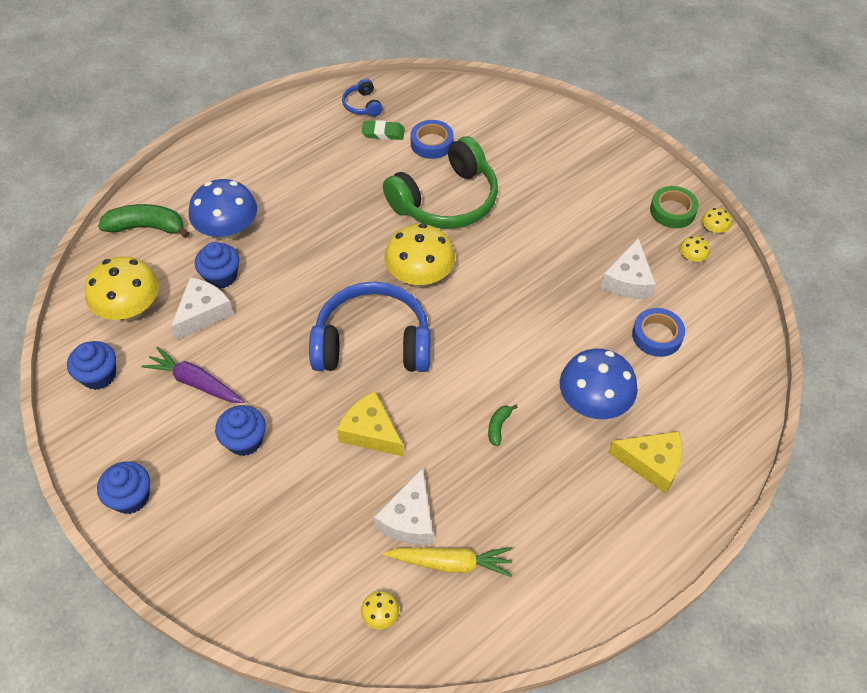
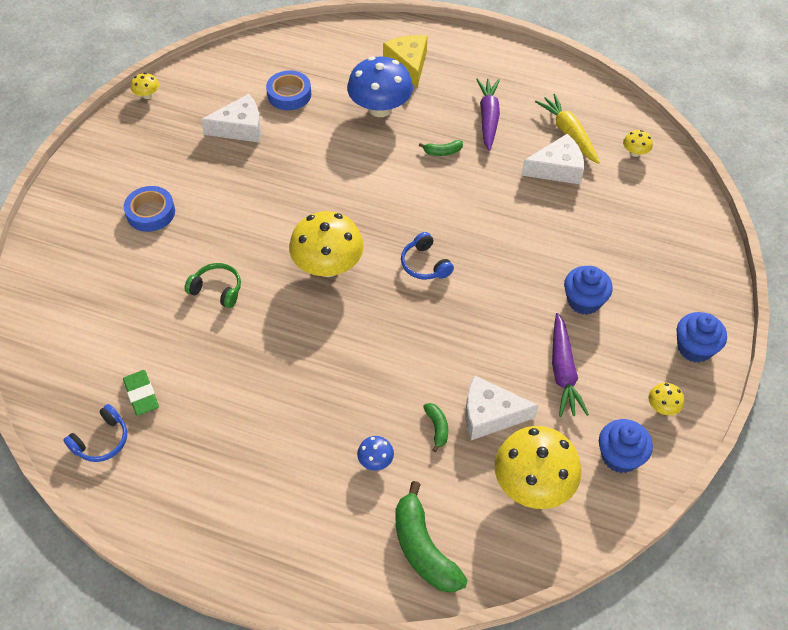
camera: 120 degrees left, 0 degrees up
blue mushroom [189,179,257,241] -> blue mushroom [357,436,394,471], size x0.44
blue cupcake [195,242,239,289] -> green banana [423,403,448,452]
blue headphones [309,282,430,372] -> blue headphones [401,232,454,280], size x0.43
yellow cheese [337,391,404,457] -> none
green headphones [383,136,498,229] -> green headphones [185,263,241,308], size x0.43
blue tape [410,120,454,159] -> blue tape moved to [124,186,175,232]
green tape [650,186,699,228] -> none
yellow mushroom [680,236,710,263] -> yellow mushroom moved to [649,383,684,415]
none -> purple carrot [476,78,500,151]

